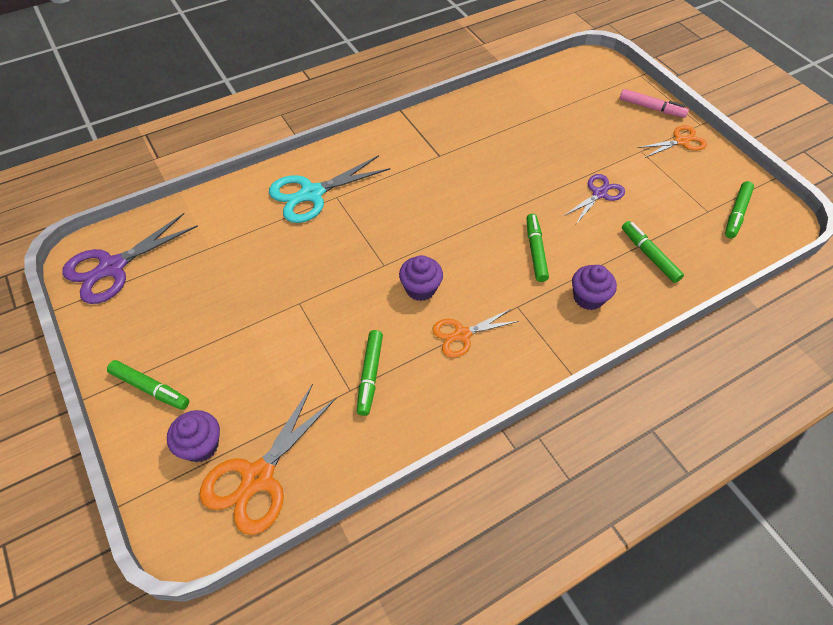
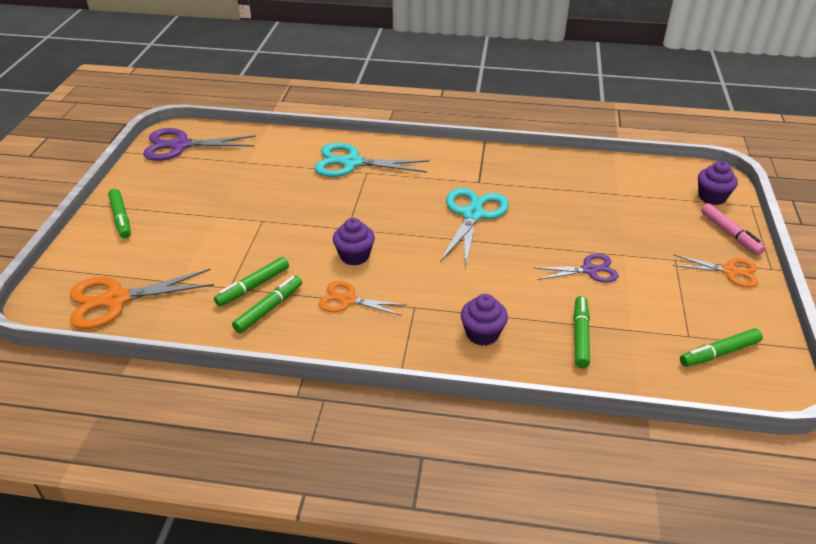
camera: 40 degrees right, 15 degrees down
purple cupcake [167,410,220,462] -> purple cupcake moved to [698,161,738,205]
green marker [527,214,549,282] -> green marker moved to [232,276,302,333]
none -> turquoise scissors [440,188,509,269]

